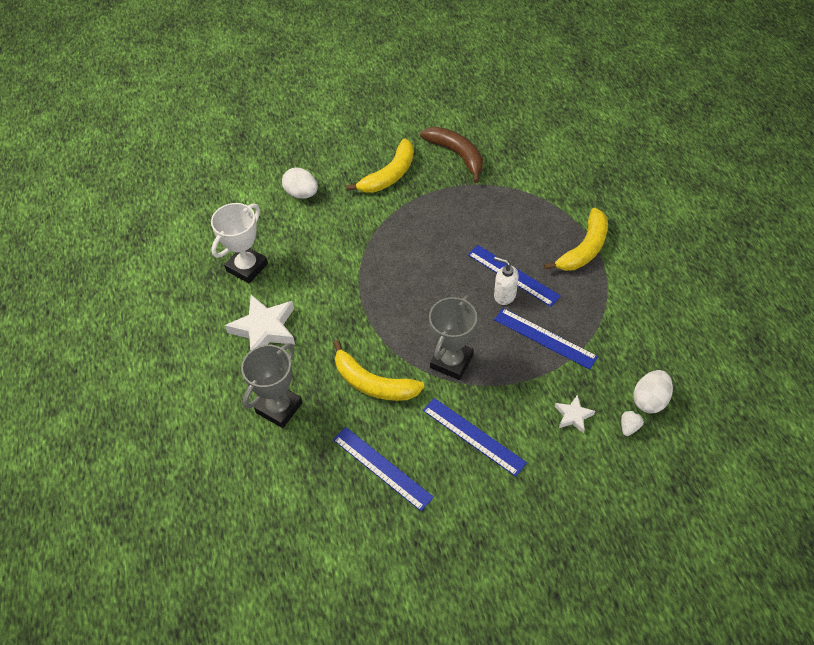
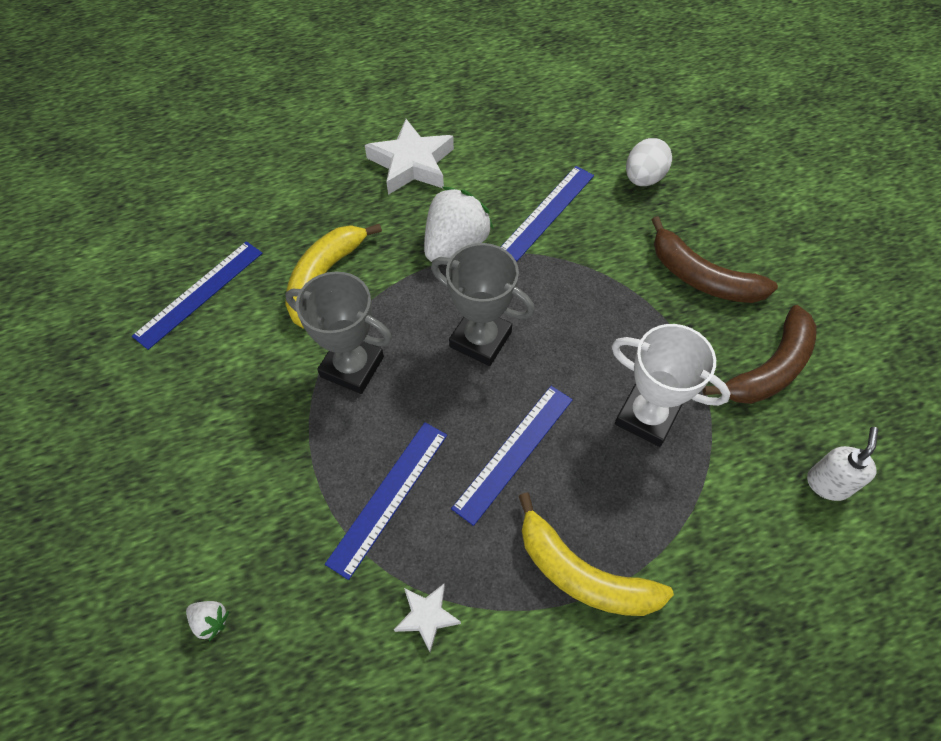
camera: 85 degrees right, 5 degrees up
white trophy [211,203,268,283] -> white trophy moved to [612,324,731,447]
grey trophy [241,343,303,428] -> grey trophy moved to [431,243,535,366]
yellow banana [346,139,414,193] -> brown banana [652,216,778,303]
blue ruler [423,398,527,477] -> blue ruler moved to [501,166,594,261]
white soap dispenser [494,256,519,305] -> white soap dispenser moved to [807,427,878,501]
white star [555,395,595,434] -> white star moved to [394,584,461,652]
white egg [633,370,673,414] -> none
none -> white strawberry [424,187,493,262]

